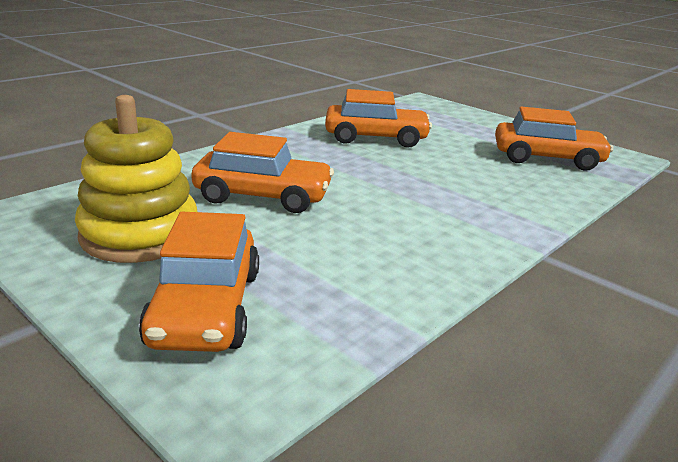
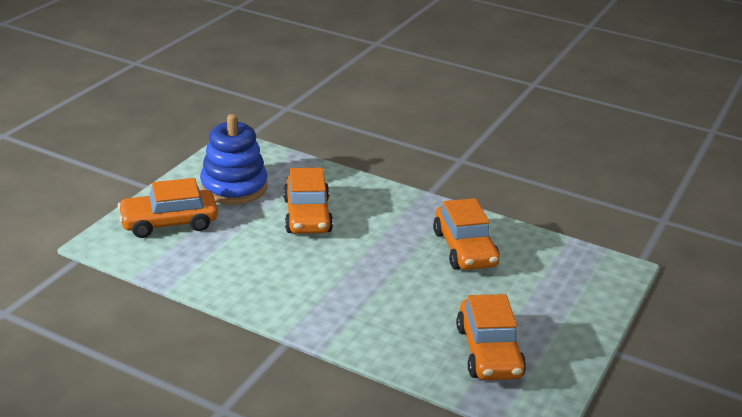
camera: 75 degrees right, 5 degrees up
yellow stacking toy [75,95,198,263] -> blue stacking toy [200,114,267,205]

